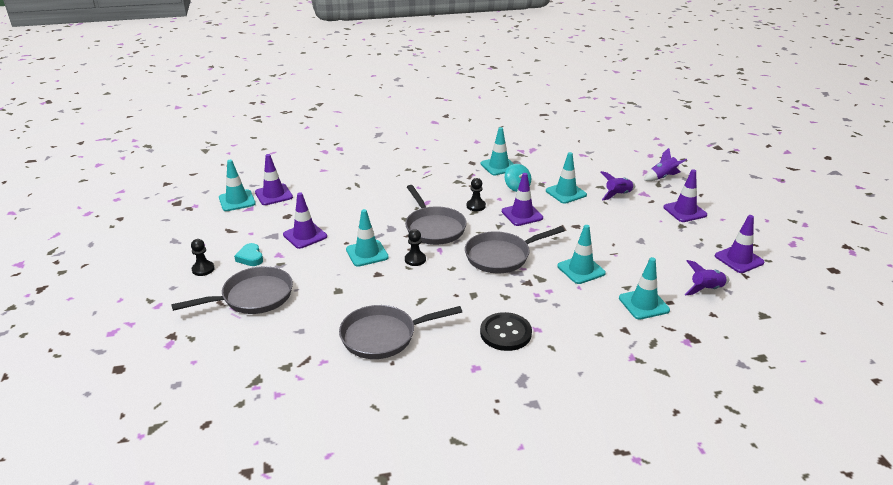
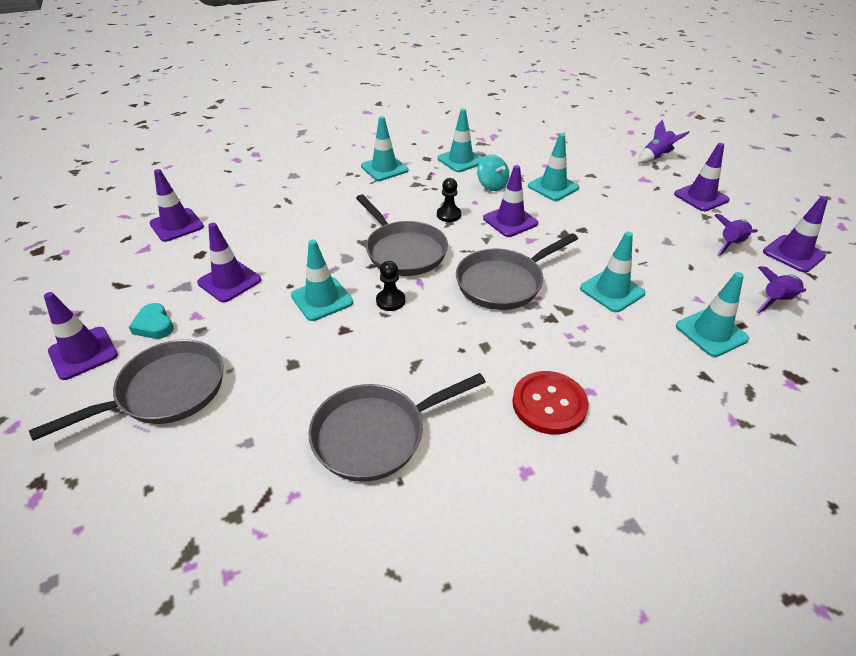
camera: 10 degrees left, 10 degrees up
black pawn [191,239,215,276] -> purple traffic cone [44,292,118,380]
turquoise traffic cone [219,160,256,211] -> turquoise traffic cone moved to [361,116,408,181]
black button [480,312,532,351] -> red button [512,371,589,435]
purple rocket [601,171,635,200] -> purple rocket moved to [714,214,758,256]

